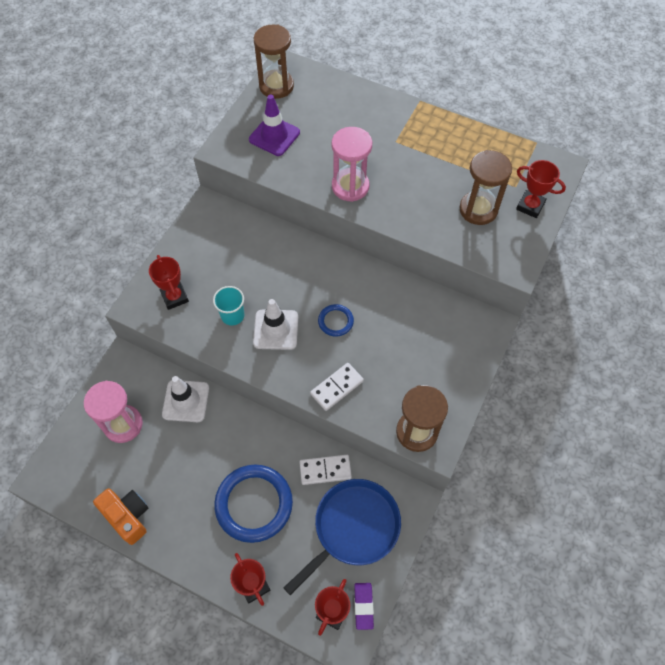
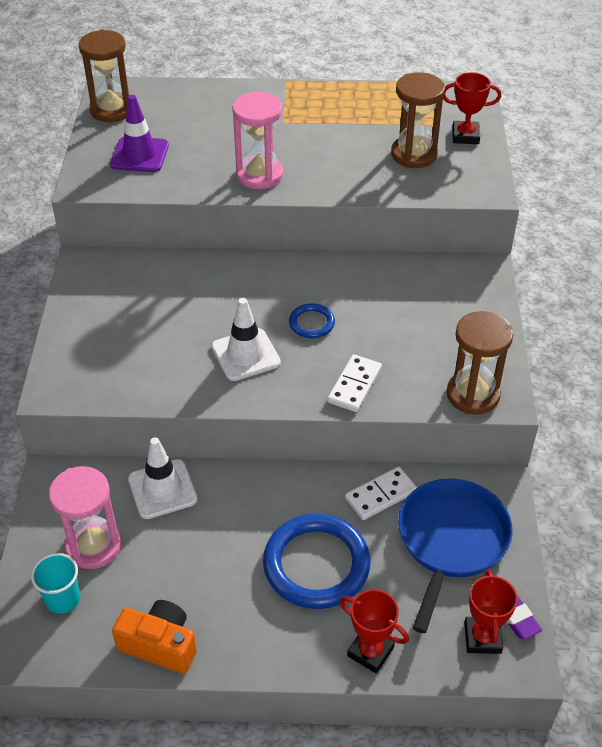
camera: 25 degrees left, 15 degrees down
red trophy [149,255,189,310] -> none
turquoise cup [213,286,244,326] -> turquoise cup moved to [31,553,80,614]

